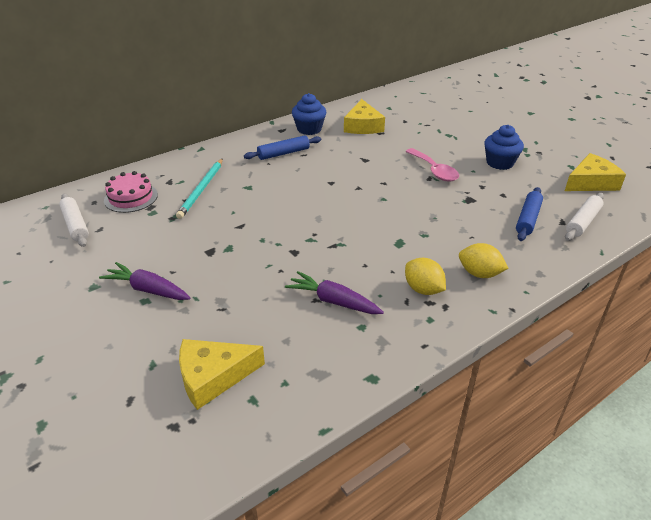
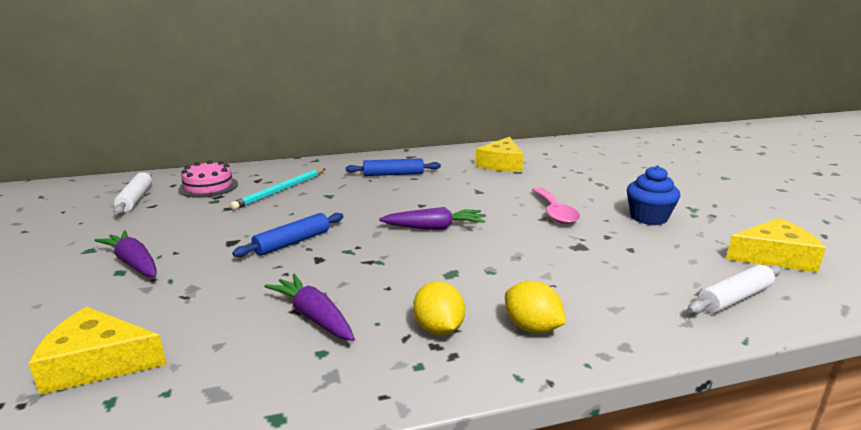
camera: 20 degrees right, 15 degrees down
blue cupcake [292,93,326,135] -> none
blue rolling pin [516,187,543,241] -> blue rolling pin moved to [232,213,344,257]
none -> purple carrot [379,207,485,230]

